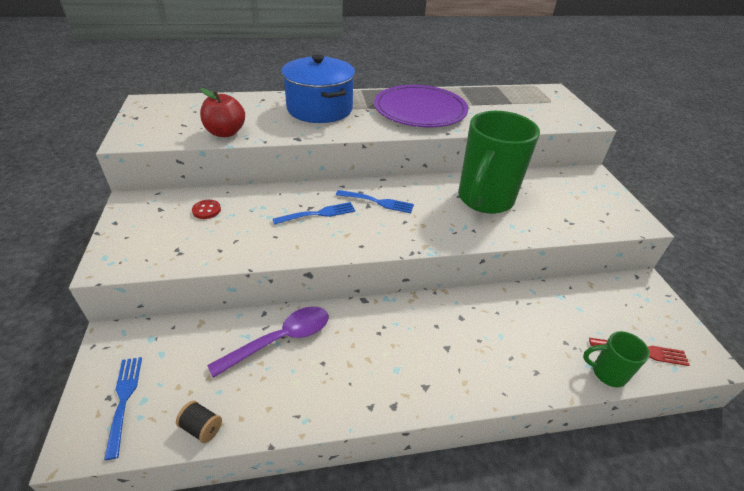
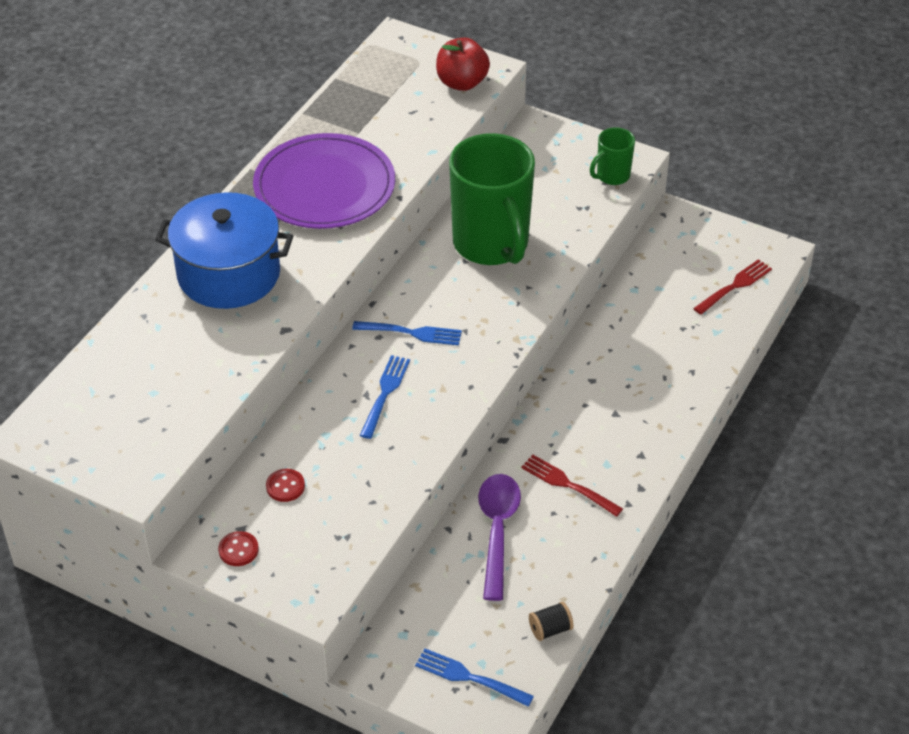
camera: 50 degrees left, 5 degrees up
red apple [200,88,245,137] -> red apple moved to [436,38,490,91]
blue fork [336,190,414,213] -> blue fork turned 45 degrees clockwise [352,321,462,346]
green mug [583,331,650,387] -> green mug moved to [590,127,635,185]
none -> red button [218,531,259,566]
none -> red fork [521,455,623,517]

